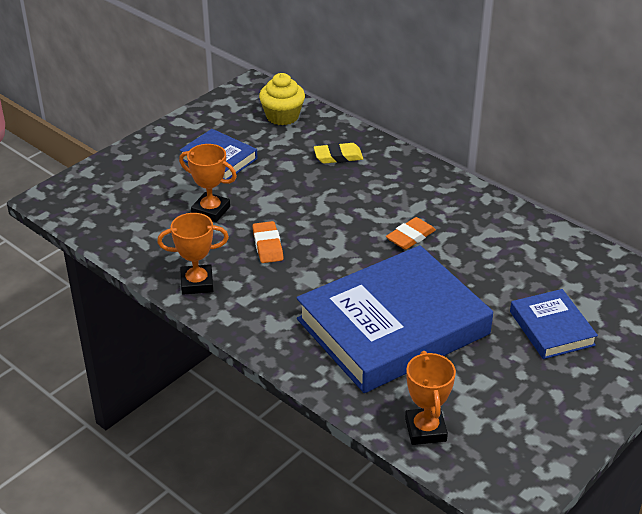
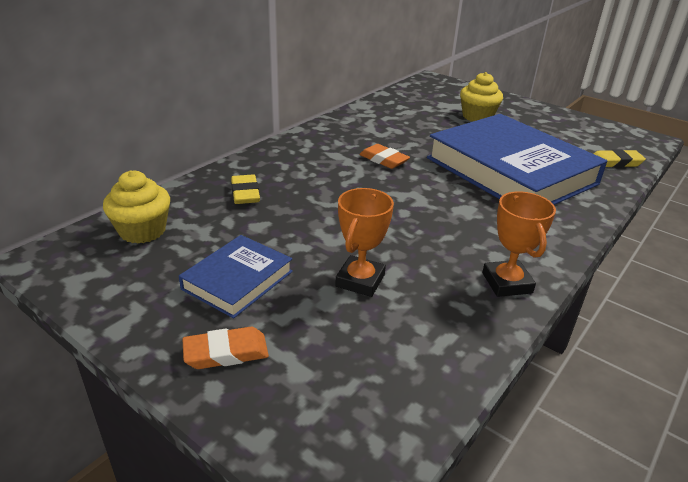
camera: 95 degrees left, 5 degrees down
orange eraser [253,221,284,263] -> orange eraser moved to [182,327,269,369]
orange trophy [405,351,456,445] -> yellow eraser [594,149,646,168]
blue book [510,289,598,359] -> yellow cupcake [460,72,503,121]

